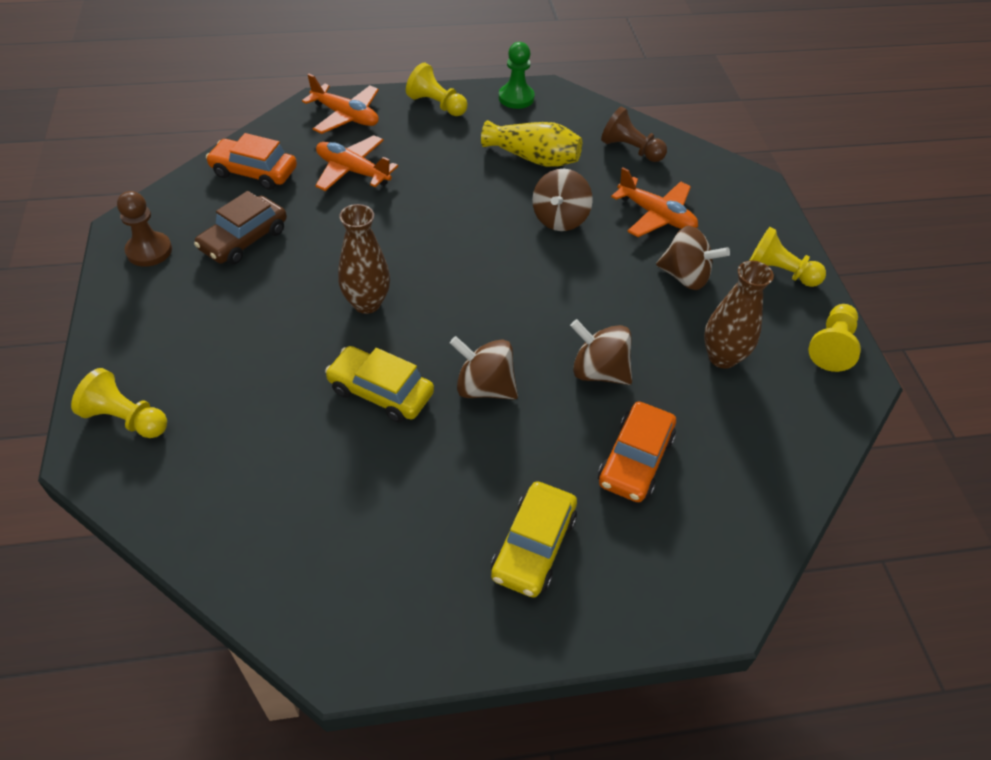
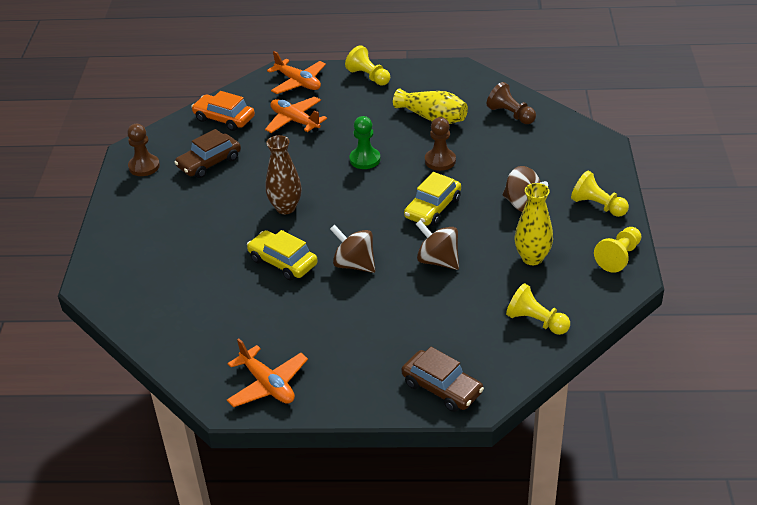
camera: 15 degrees right, 10 degrees down
yellow pawn [71,368,167,438] -> yellow pawn moved to [506,283,570,335]
yellow car [491,481,577,598] -> yellow car moved to [404,172,461,226]
green pawn [499,42,535,109] -> green pawn moved to [349,116,380,169]
brown spinning top [532,169,593,231] -> brown pawn [425,117,456,171]
orange car [598,402,676,502] -> none
orange plane [611,168,698,237] -> orange plane moved to [227,339,308,407]
brown vase [704,261,774,369] -> yellow vase [515,183,553,265]
none -> brown car [402,347,484,412]

